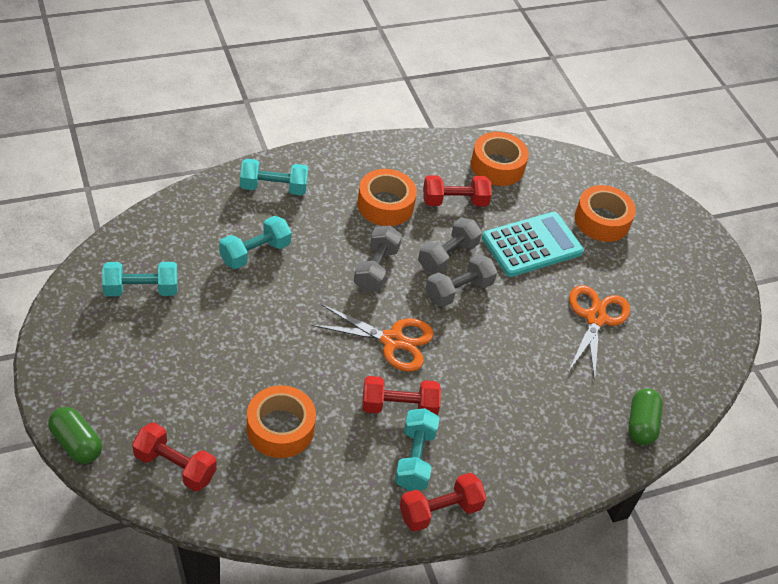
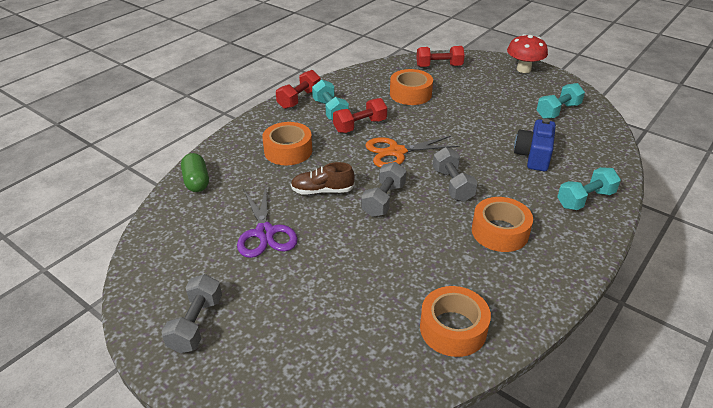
camera: 155 degrees right, 10 degrees down
green capsule [48,407,102,464] -> none
turquoise dumbbell [219,216,292,269] -> blue camera [514,118,556,171]
grey dumbbell [418,218,482,274] -> grey dumbbell moved to [162,274,222,353]
red dumbbell [423,175,492,206] -> none
turquoise calculator [482,212,584,277] -> none
orange scissors [569,285,630,382] -> purple scissors [237,186,298,258]
orange tape [575,185,636,242] -> orange tape moved to [262,122,312,165]
none -> brown shoe [291,162,355,194]
none -> red mushroom [507,34,548,73]

